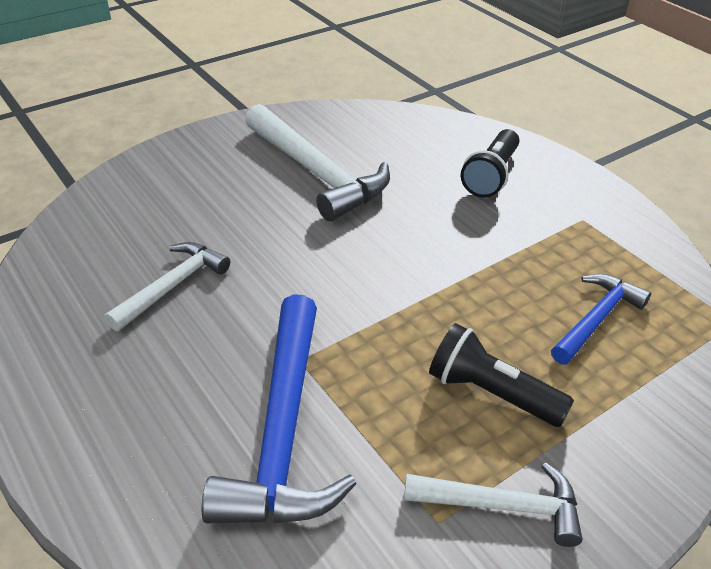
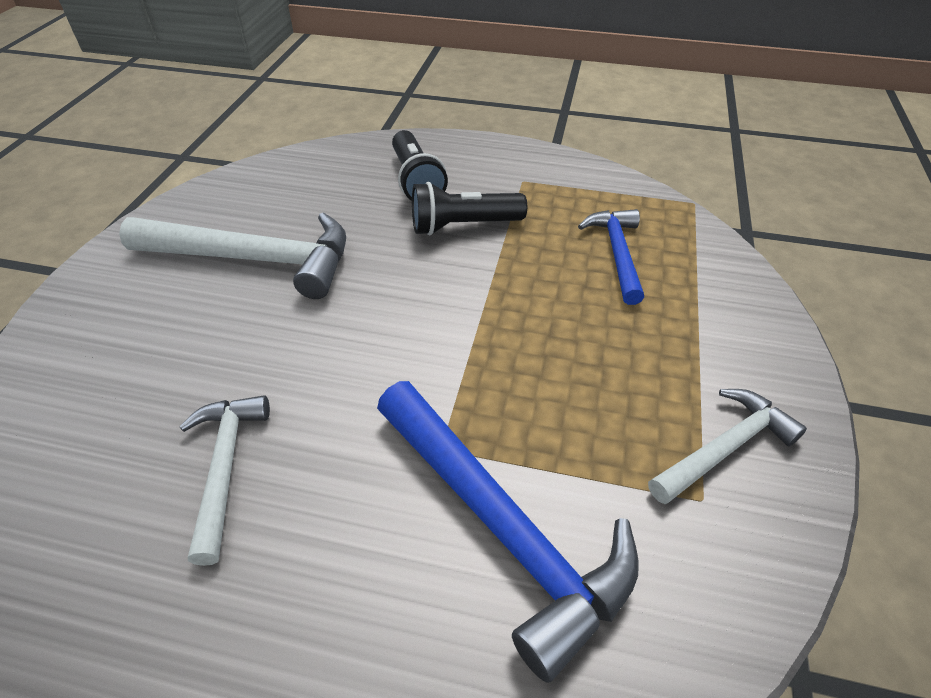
camera: 40 degrees left, 5 degrees up
black flashlight [429,323,574,427] -> black flashlight moved to [412,182,527,235]

